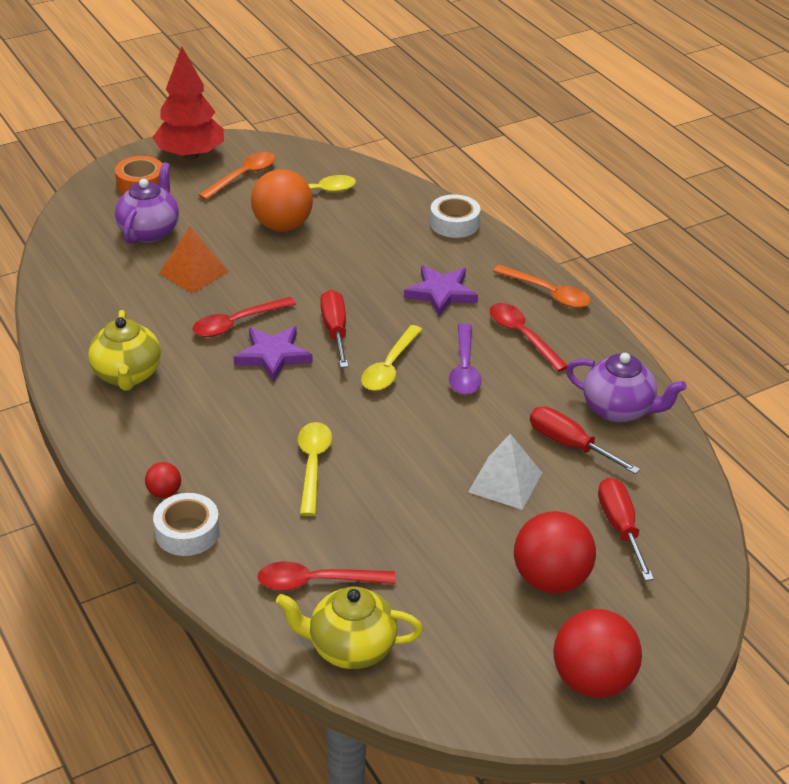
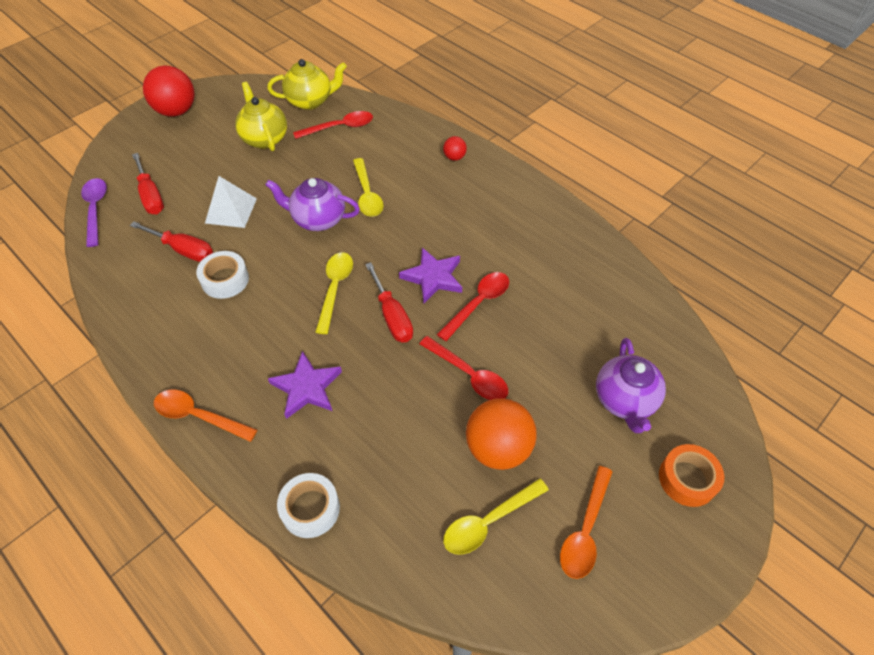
camera: 165 degrees right, 15 degrees up
yellow teapot [88,310,161,391] -> yellow teapot moved to [235,82,287,151]
red tree [152,47,224,160] -> none
white tape [153,493,220,556] -> white tape moved to [196,251,249,299]
orange pyramid [159,227,228,294] -> none
purple spoon [449,323,482,395] -> purple spoon moved to [81,178,107,247]
red spoon [490,303,568,372] -> red spoon moved to [420,336,508,400]
red ball [514,511,596,594] -> none
purple teapot [566,353,687,423] -> purple teapot moved to [265,178,360,231]

